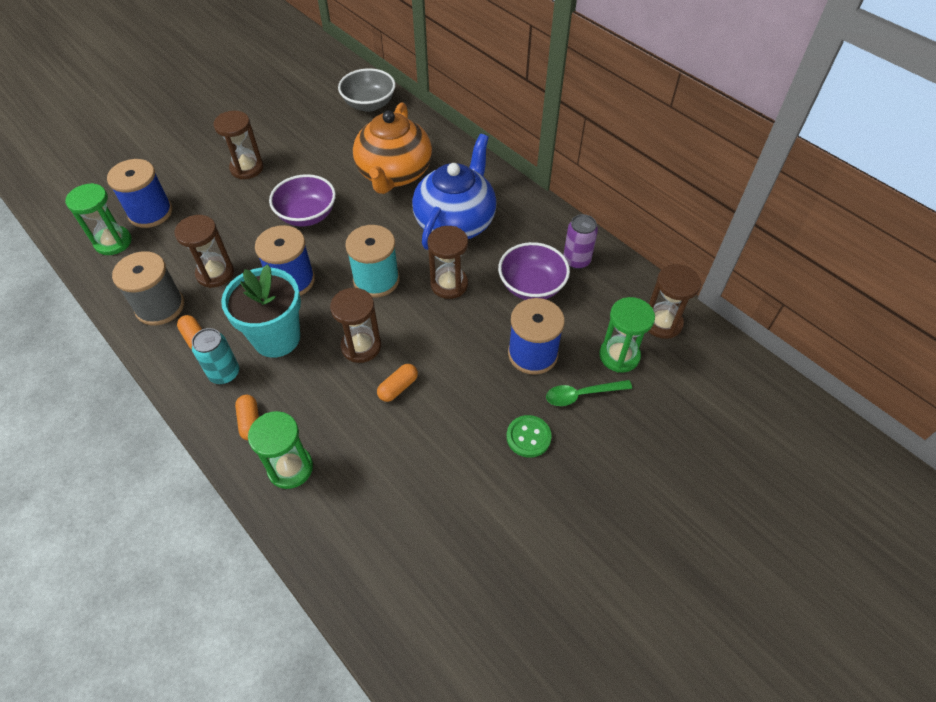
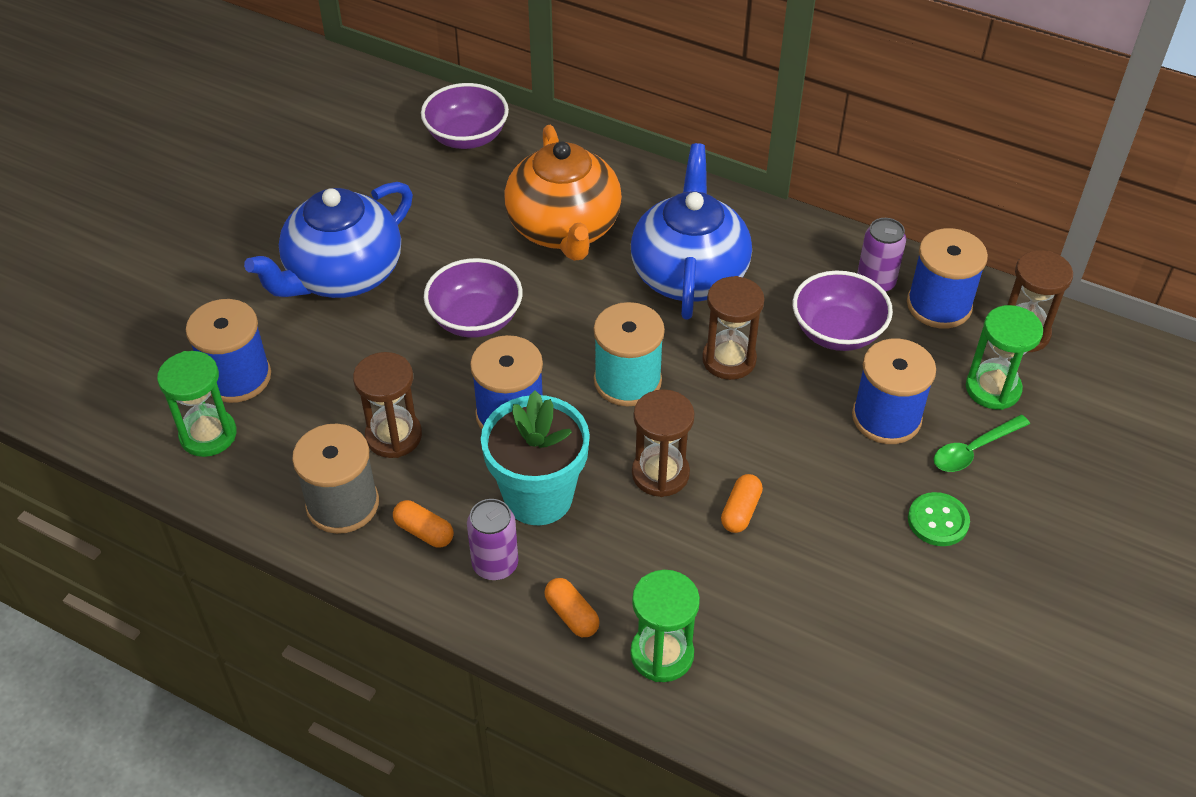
camera: 20 degrees left, 5 degrees down
turquoise can [192,328,239,384] -> purple can [467,499,518,580]
brown hourglass [214,111,263,179] -> blue teapot [244,182,413,298]
grey bowl [338,68,396,112] -> purple bowl [421,83,509,149]
none -> blue spool [907,228,988,329]

